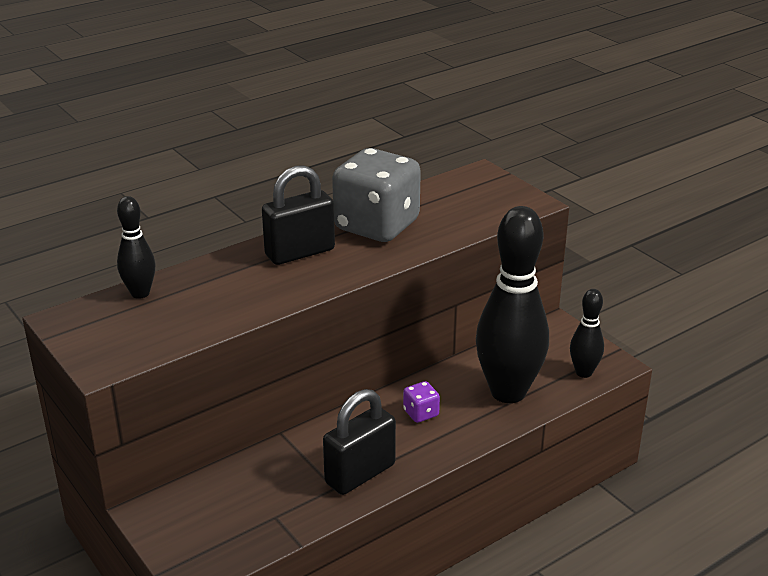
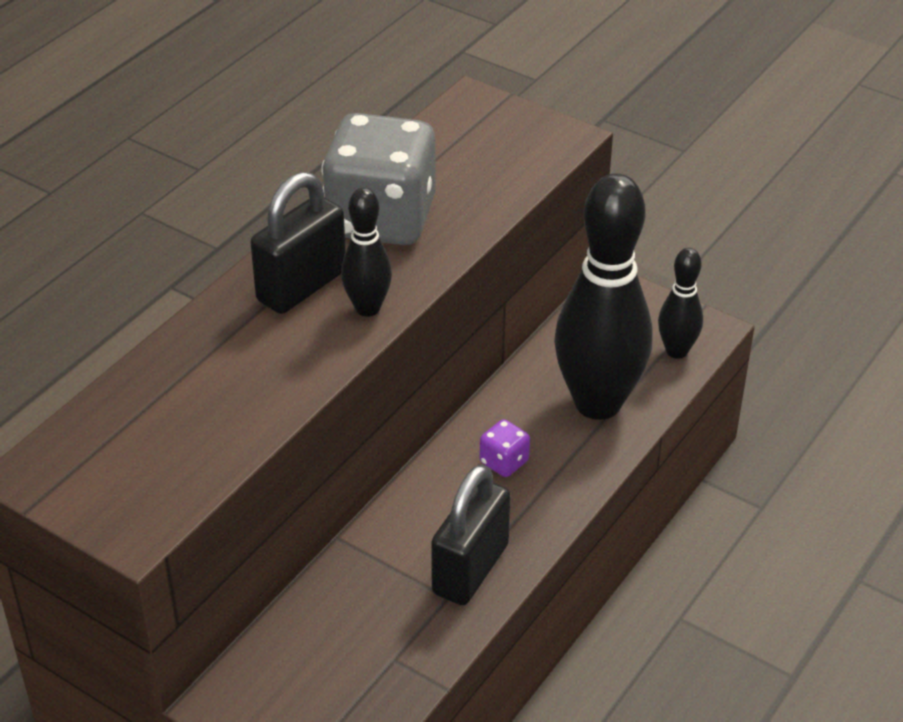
camera: 20 degrees left, 10 degrees up
black bowling pin [117,196,155,299] -> black bowling pin moved to [341,188,392,317]

